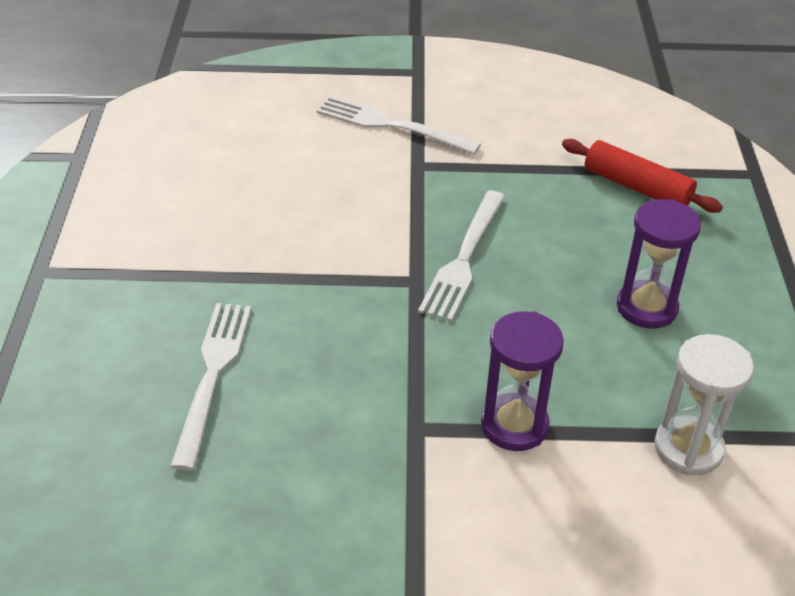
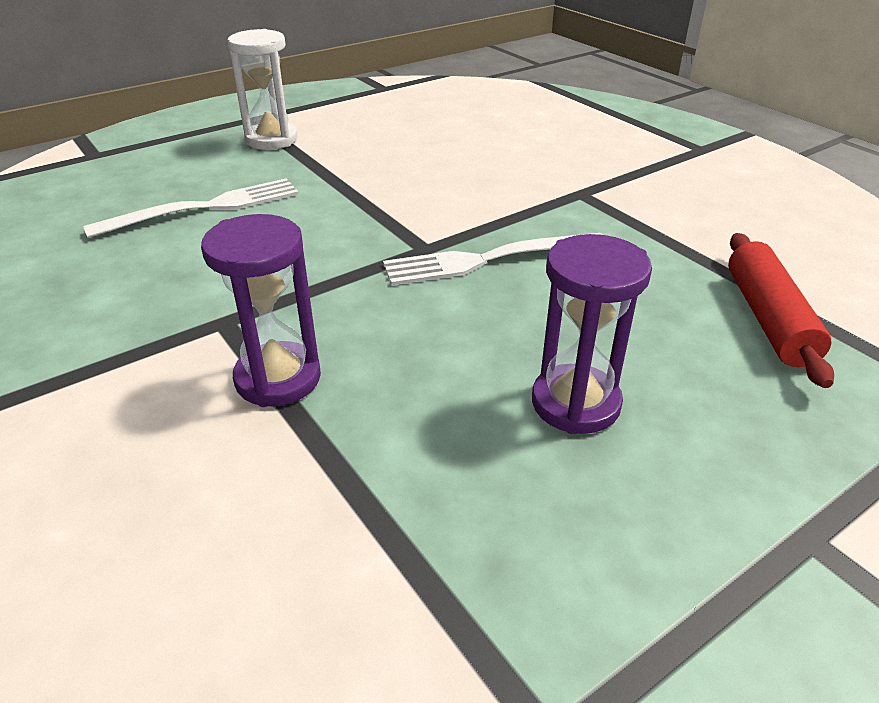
camera: 55 degrees right, 5 degrees down
white fork [316,96,481,155] -> none
white hourglass [654,334,754,475] -> white hourglass moved to [228,29,298,150]

